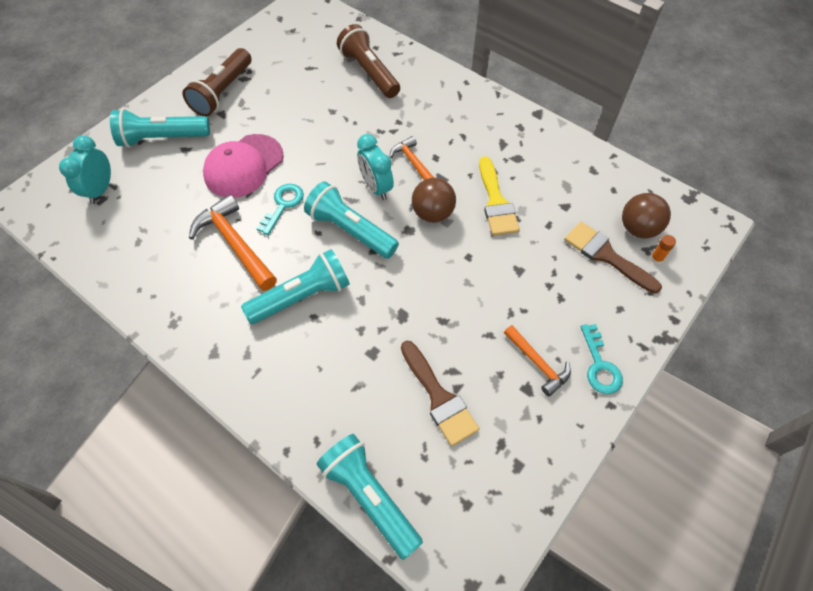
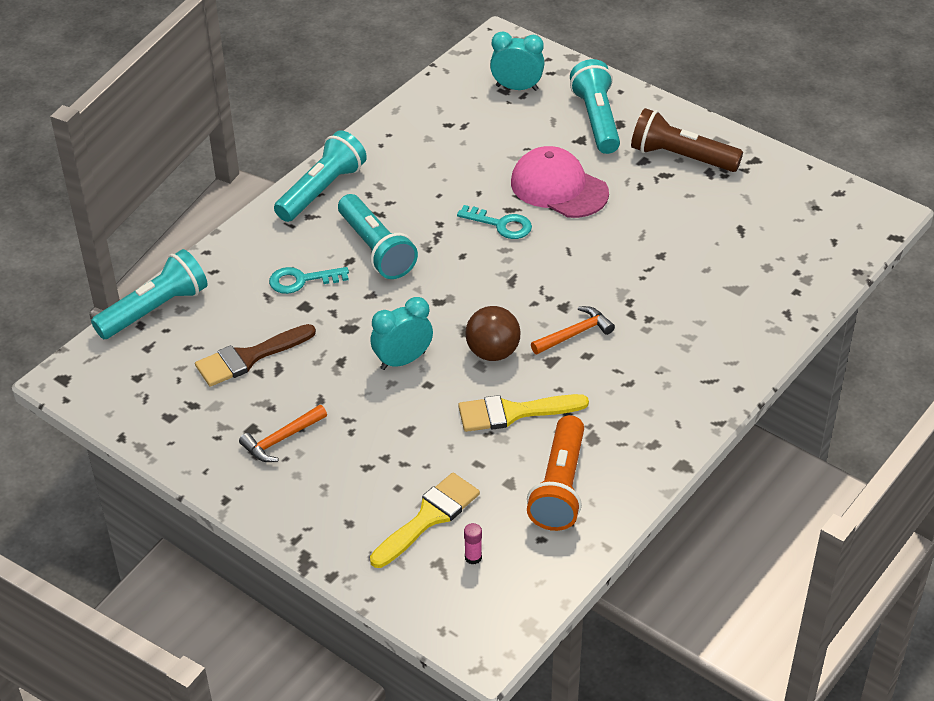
camera: 90 degrees right, 15 degrees down
orange hammer [189,194,277,291] -> none
turquoise flashlight [304,182,399,259] -> turquoise flashlight moved to [274,130,367,222]
brown flashlight [337,24,400,98] -> none
turquoise clock [357,134,394,200] -> turquoise clock moved to [370,297,433,370]
brown brush [564,222,662,294] -> yellow brush [370,473,480,568]
turquoise key [581,324,623,394] -> turquoise key moved to [269,267,349,294]
brown ball [622,193,671,238] -> pink glue stick [464,523,482,565]
orange glue stick [650,235,676,264] -> none
none -> orange flashlight [527,415,584,531]

